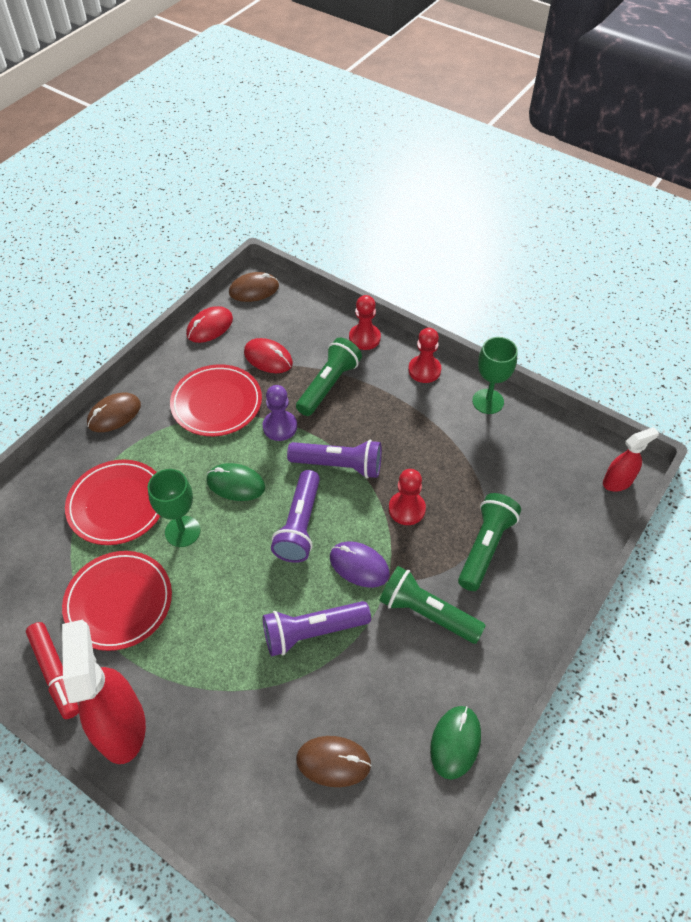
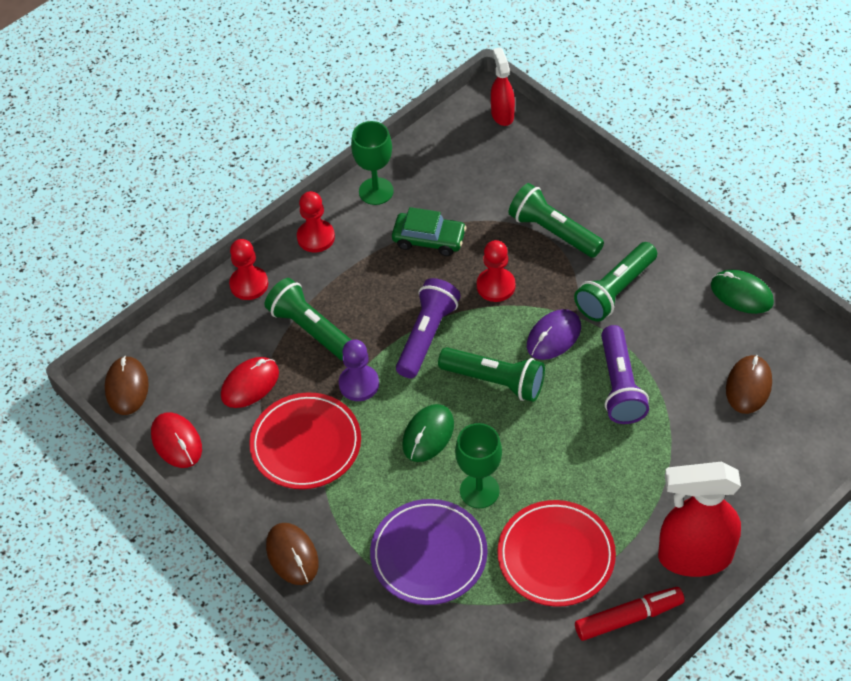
camera: 75 degrees left, 0 degrees up
red plate [65,460,160,545] -> purple plate [370,499,488,605]
purple flashlight [271,470,320,563] -> green flashlight [438,347,545,402]
none -> green car [392,207,467,256]

